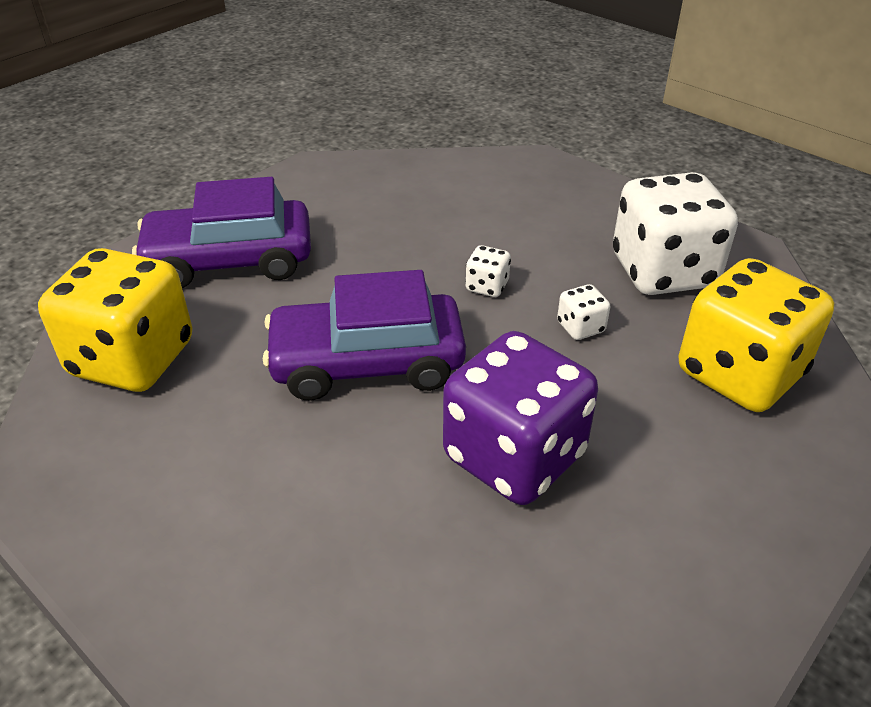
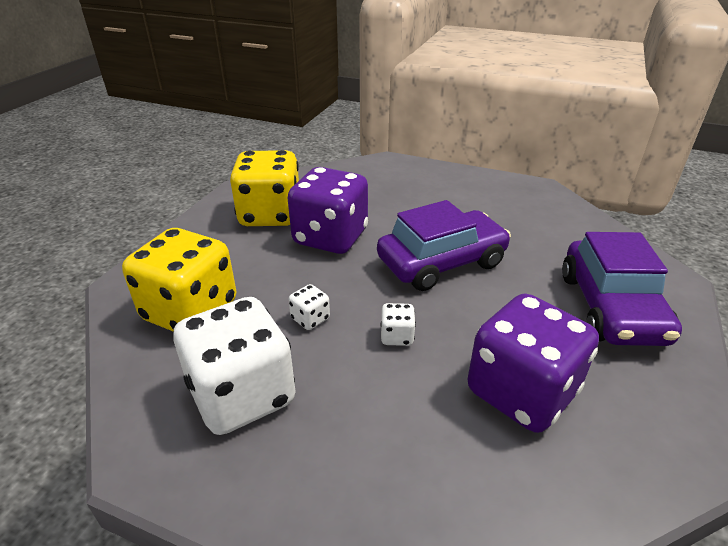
camera: 160 degrees right, 5 degrees down
yellow dice [38,248,192,392] -> yellow dice moved to [230,150,299,226]
purple car [132,177,311,288] -> purple car turned 120 degrees clockwise [562,232,682,346]
none -> purple dice [468,293,599,433]

